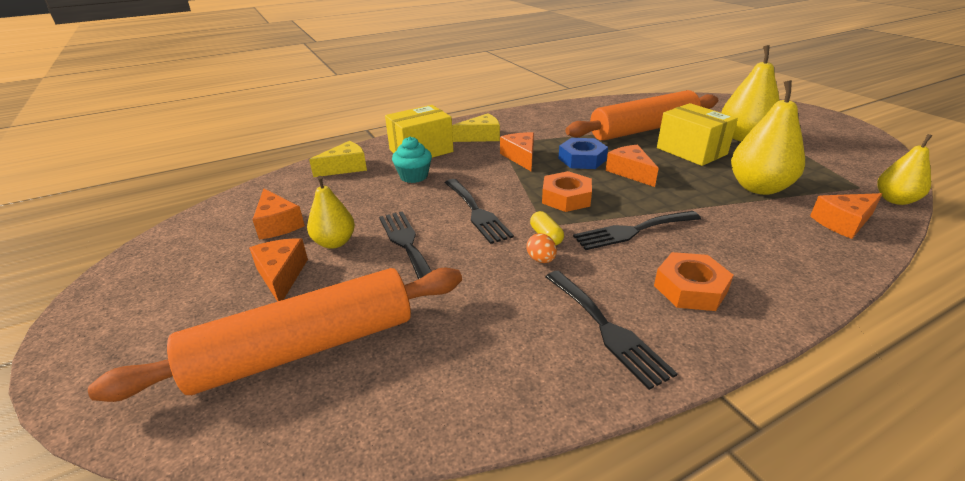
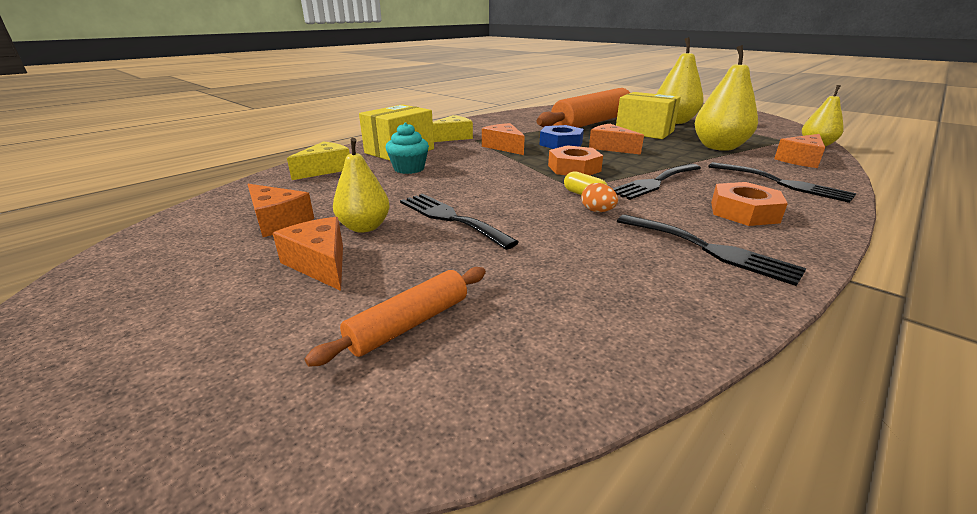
camera: 20 degrees left, 5 degrees down
orange rolling pin [88,267,462,402] -> orange rolling pin [305,267,486,367], size x0.47
black fork [445,179,514,244] -> black fork moved to [708,162,856,203]

